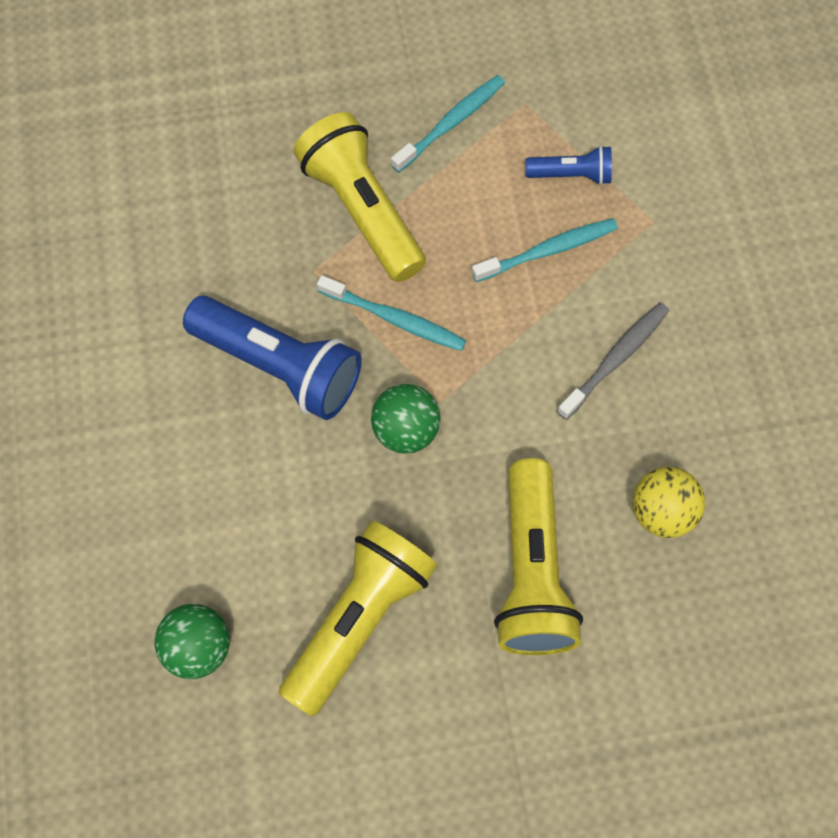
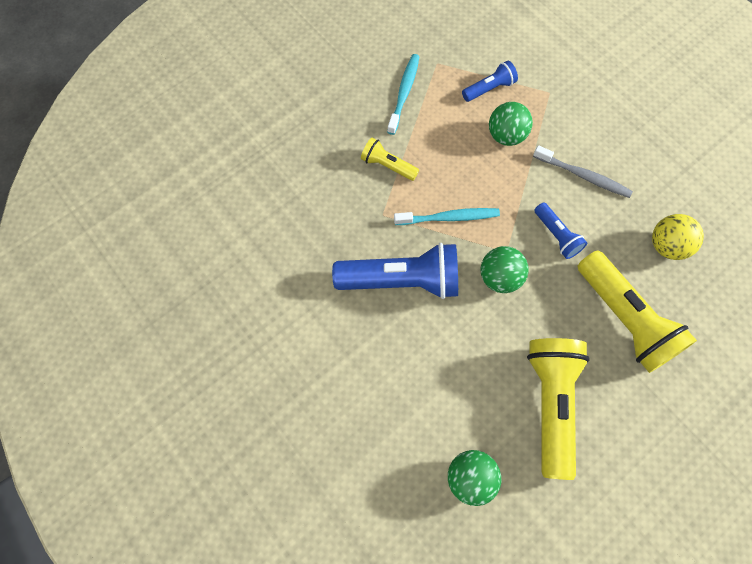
camera: 30 degrees left, 0 degrees up
yellow flashlight [294,112,426,282] -> yellow flashlight [361,138,419,181], size x0.51
turquoise toothbrush [472,218,618,282] -> green ball [489,102,533,146]
grey toothbrush [557,303,669,420] -> grey toothbrush turned 105 degrees clockwise [533,145,633,198]
none -> blue flashlight [534,203,587,259]

